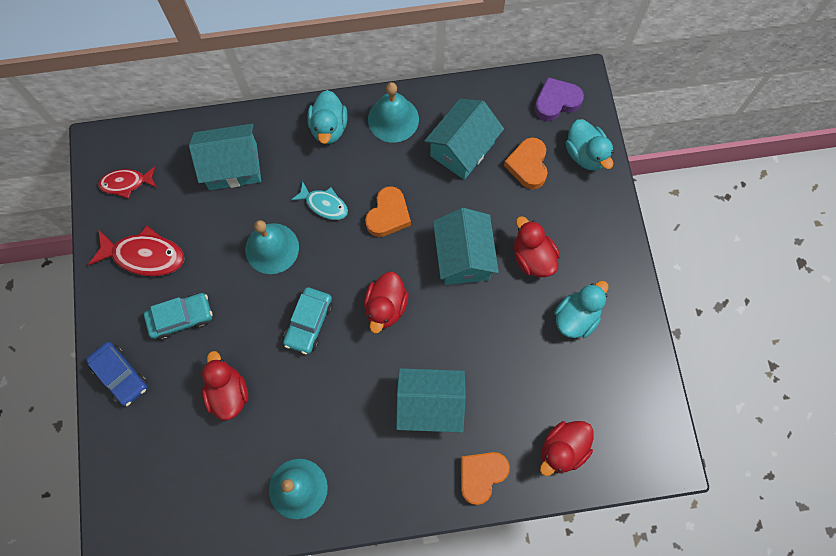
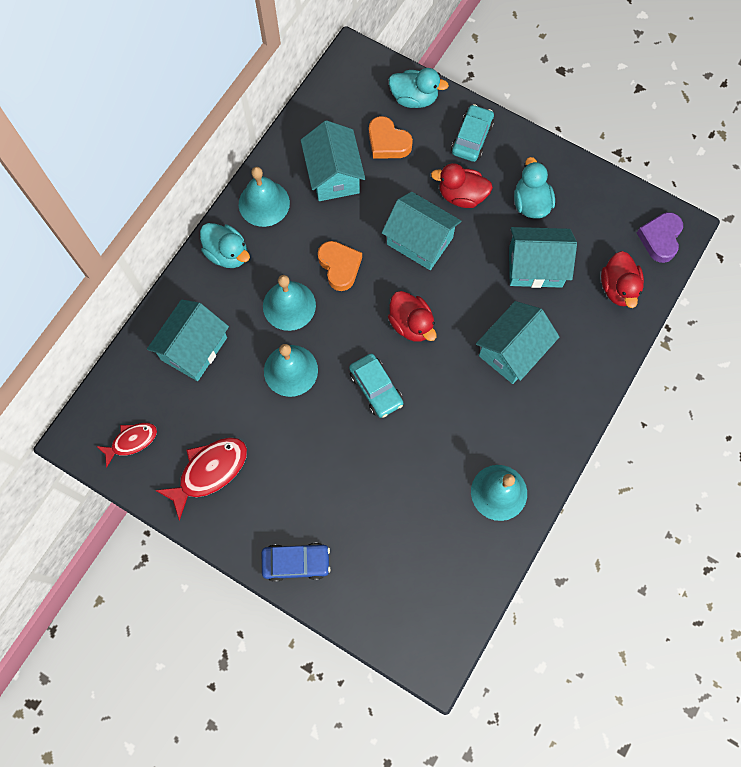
camera: 50 degrees left, 0 degrees up
red fish [98,166,157,199] -> red fish turned 150 degrees counterclockwise [96,423,157,468]
turquoise car [144,293,212,340] -> turquoise car moved to [451,104,494,162]
red duck [202,351,248,420] -> none
turquoise fish [291,181,348,220] -> turquoise bell [263,275,316,331]
orange heart [461,452,510,505] -> none
purple heart [535,77,584,121] -> purple heart moved to [637,212,683,263]
none -> turquoise house [509,227,577,288]

